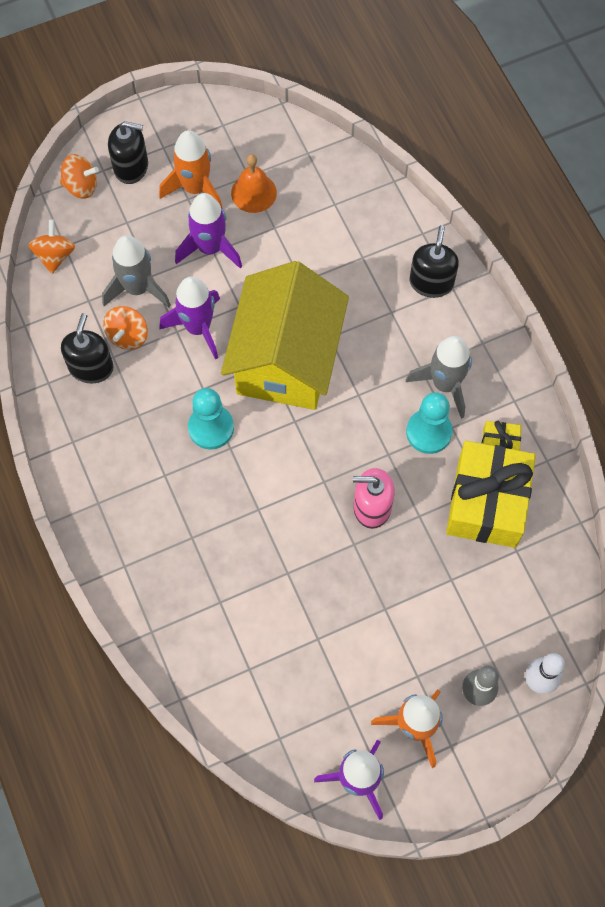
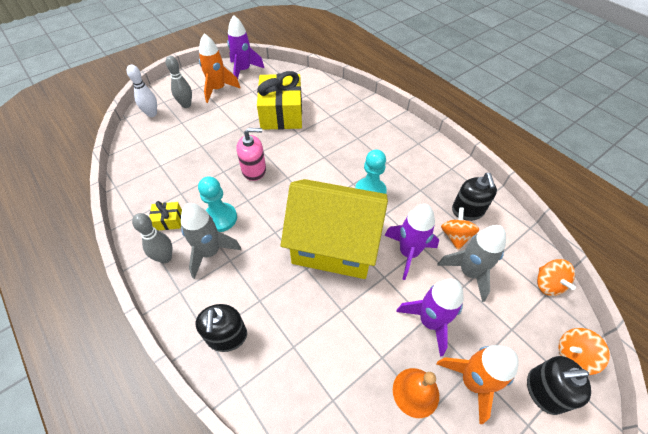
camera: 165 degrees right, 15 degrees down
yellow house [221,261,349,410] -> yellow house turned 75 degrees counterclockwise [281,179,388,279]
yellow gift [446,441,536,548] -> yellow gift moved to [257,71,302,130]
none -> grey bowling pin [132,213,172,263]

